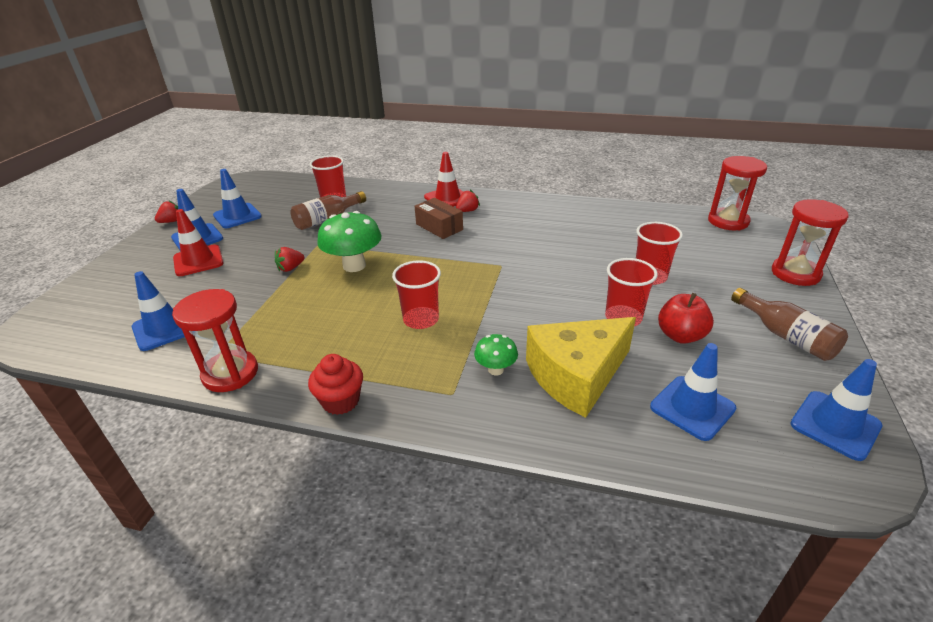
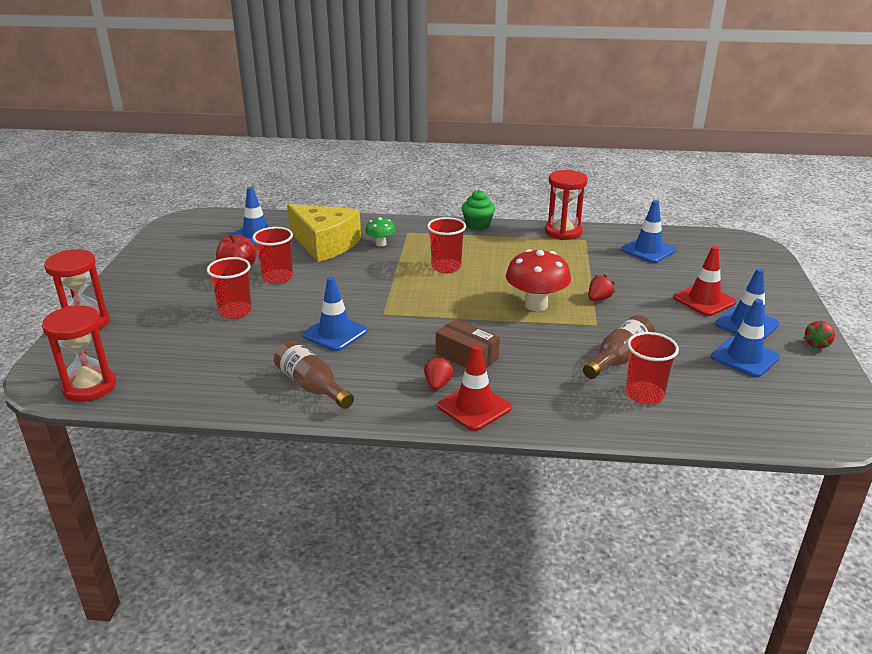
camera: 170 degrees right, 5 degrees down
red cupcake [308,354,363,415] -> green cupcake [461,190,495,231]
green mushroom [317,211,382,272] -> red mushroom [506,249,571,311]
red strawberry [456,190,480,212] -> red strawberry turned 150 degrees clockwise [424,356,454,390]
yellow cheese [526,317,636,418] -> yellow cheese turned 75 degrees clockwise [287,204,361,262]
brown bottle [731,288,848,361] -> brown bottle moved to [274,340,354,409]
blue traffic cone [790,359,883,461] -> blue traffic cone moved to [303,277,368,351]

